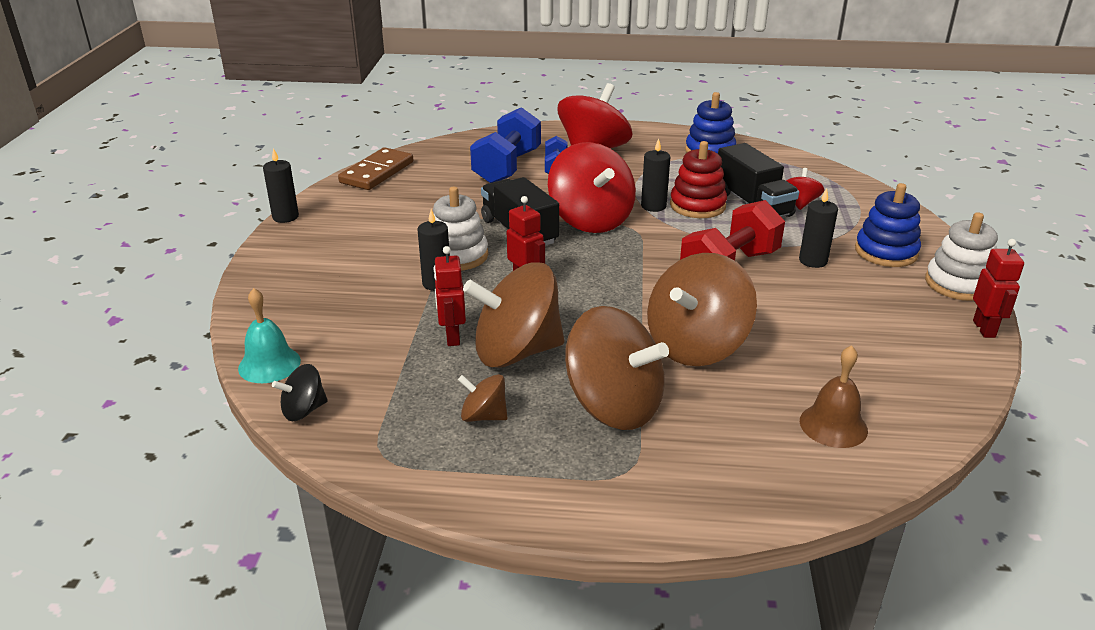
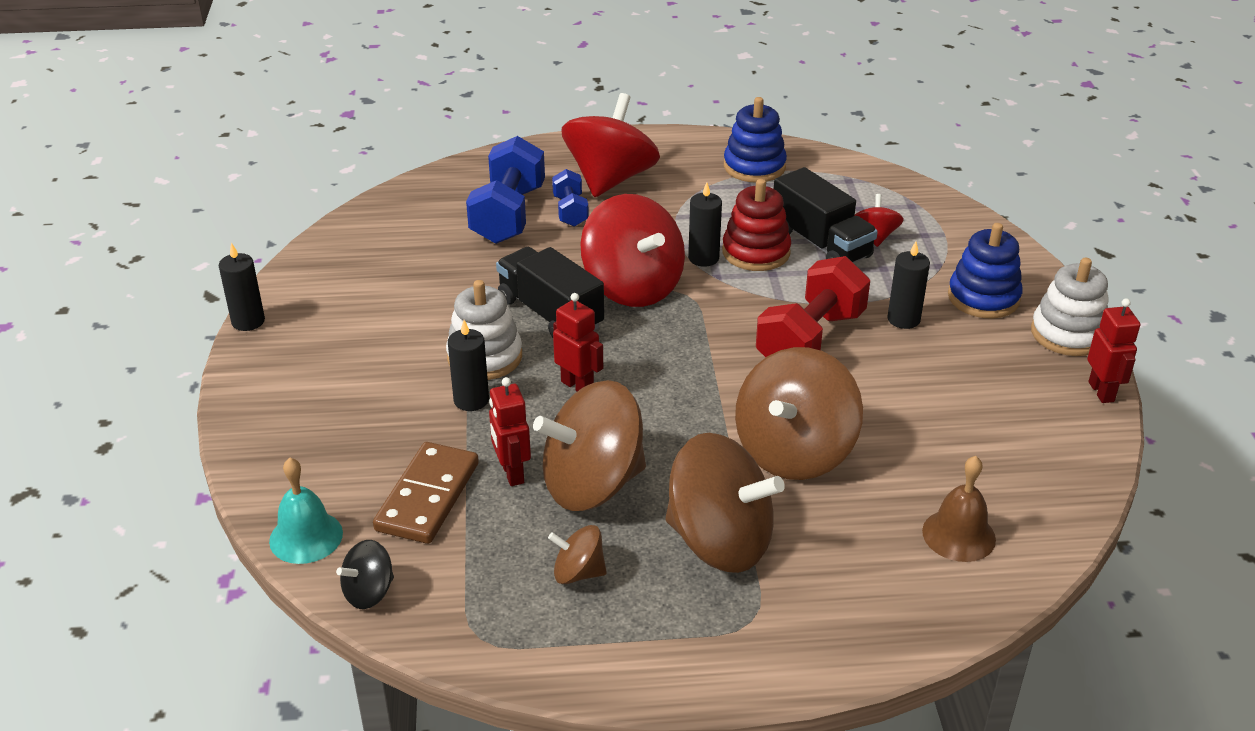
camera: 10 degrees left, 5 degrees up
brown domino [338,147,413,190] -> brown domino moved to [373,442,479,544]

